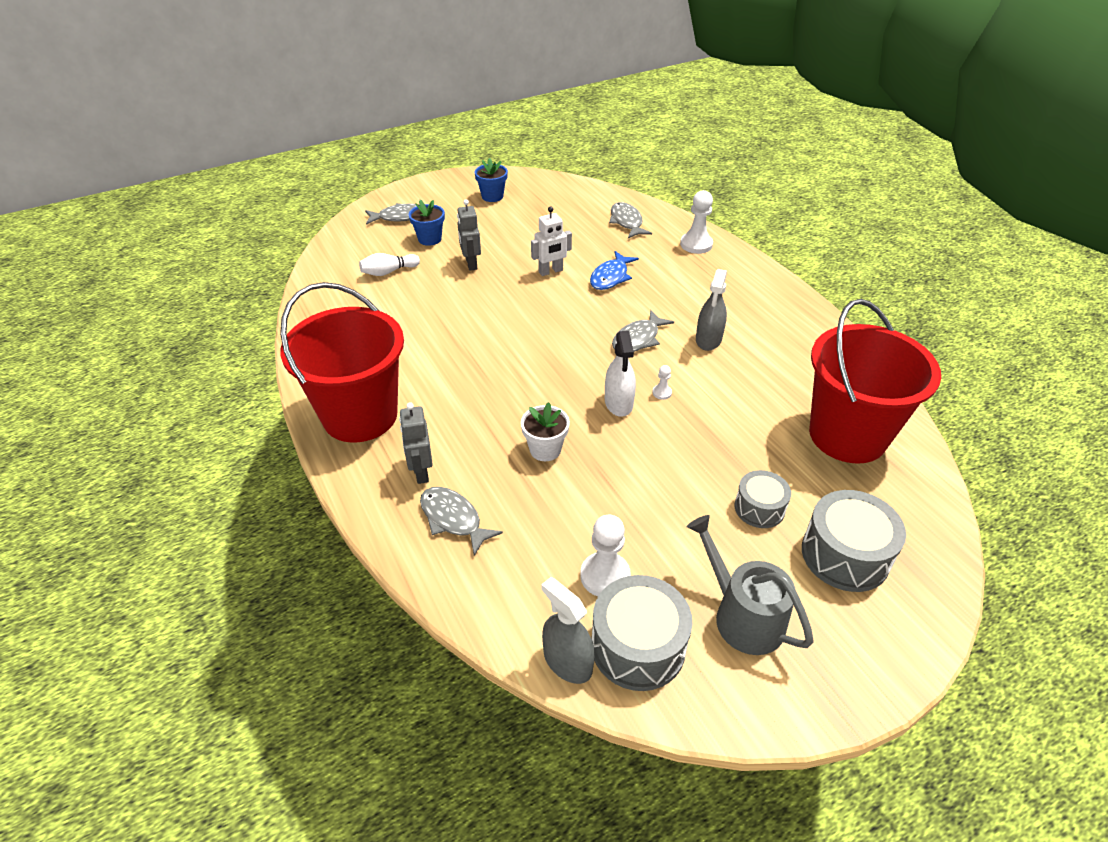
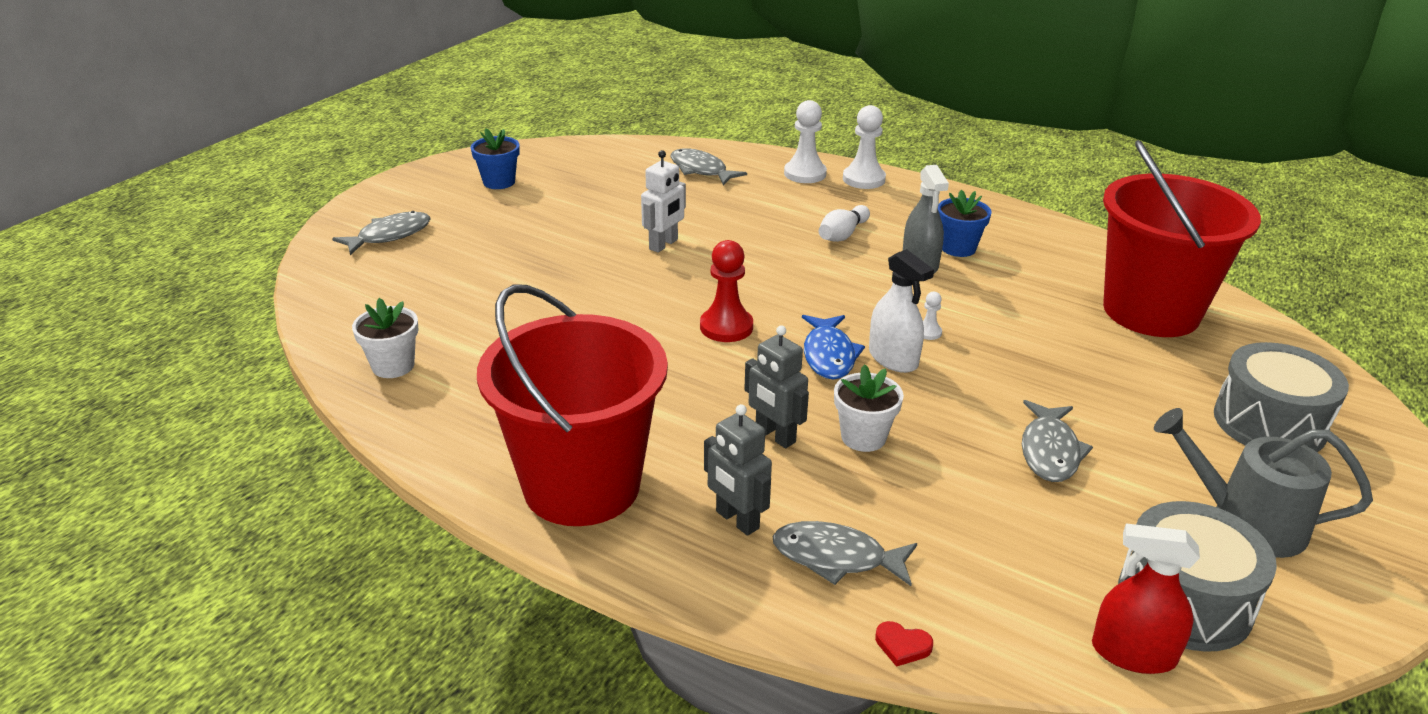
camera: 30 degrees left, 10 degrees down
white bowling pin [359,253,420,276] -> white bowling pin moved to [819,205,870,242]
blue flower pot [409,200,445,246] -> blue flower pot moved to [938,190,992,257]
grey robot [457,199,481,271] -> grey robot moved to [744,326,809,448]
grey spray bottle [541,577,595,684] -> red spray bottle [1092,523,1200,674]
white pawn [580,515,631,596] -> white pawn moved to [843,105,886,189]
blue fish [590,251,639,290] -> blue fish moved to [802,315,865,379]
grey fish [612,310,674,352] -> grey fish moved to [1022,400,1093,482]
grey drum [735,470,791,528] -> none
none -> white flower pot [352,298,419,378]
none -> red pawn [700,240,753,342]
none -> red heart [875,621,933,667]

